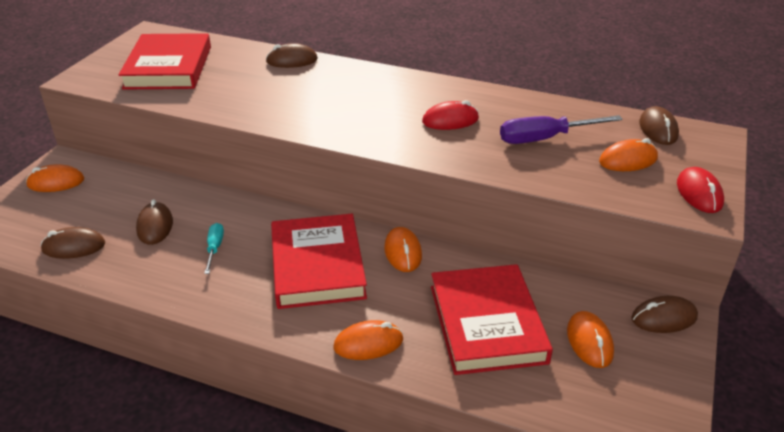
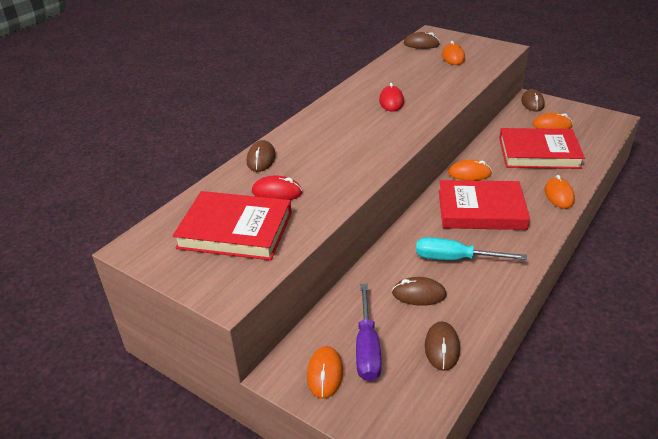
camera: 75 degrees left, 0 degrees up
turquoise screwdriver [204,223,224,274] -> turquoise screwdriver [416,237,527,260], size x1.79
purple screwdriver [500,115,623,144] -> purple screwdriver moved to [356,284,382,381]
red mouse [677,167,724,213] -> red mouse moved to [252,175,303,200]

